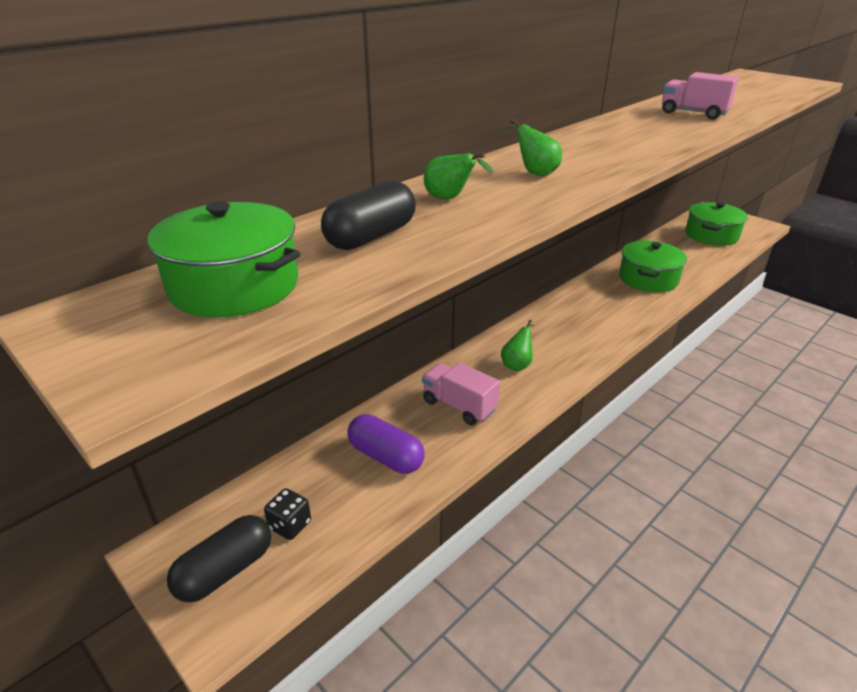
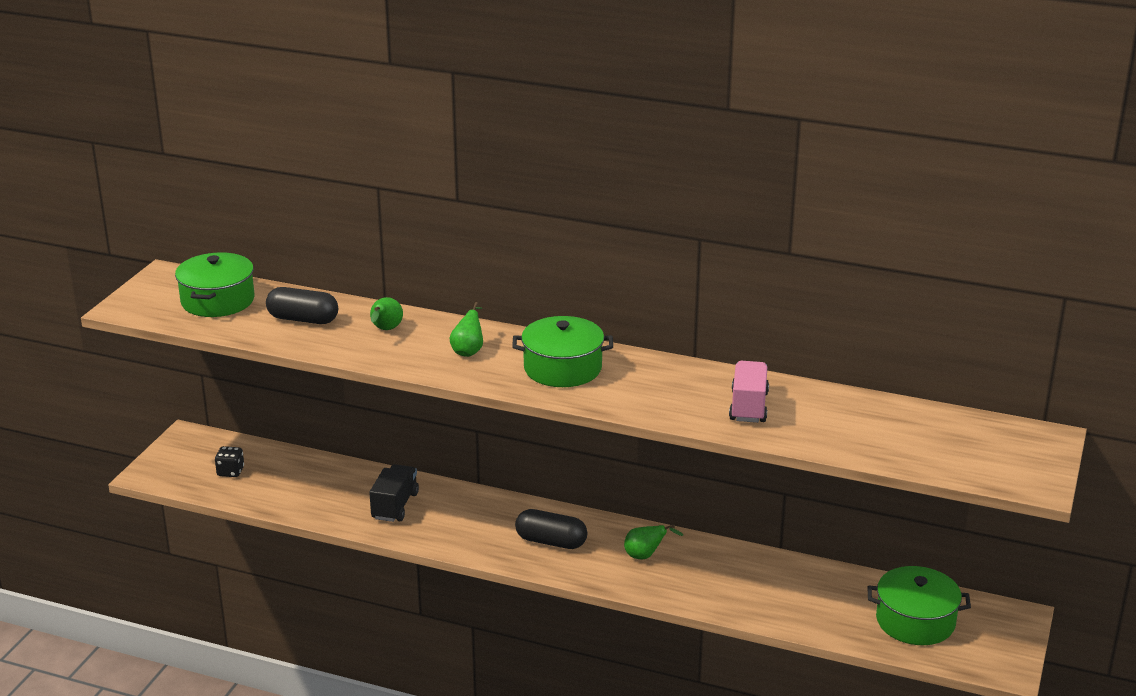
camera: 65 degrees right, 5 degrees down
black capsule [167,515,271,602] -> black capsule moved to [515,509,587,549]
purple capsule [348,414,425,474] -> none
pink truck [422,363,500,425] -> black truck [369,464,419,522]
green pear [501,320,536,371] -> green pear moved to [624,525,683,559]
green pot [619,241,687,292] -> green pot moved to [512,316,613,387]

